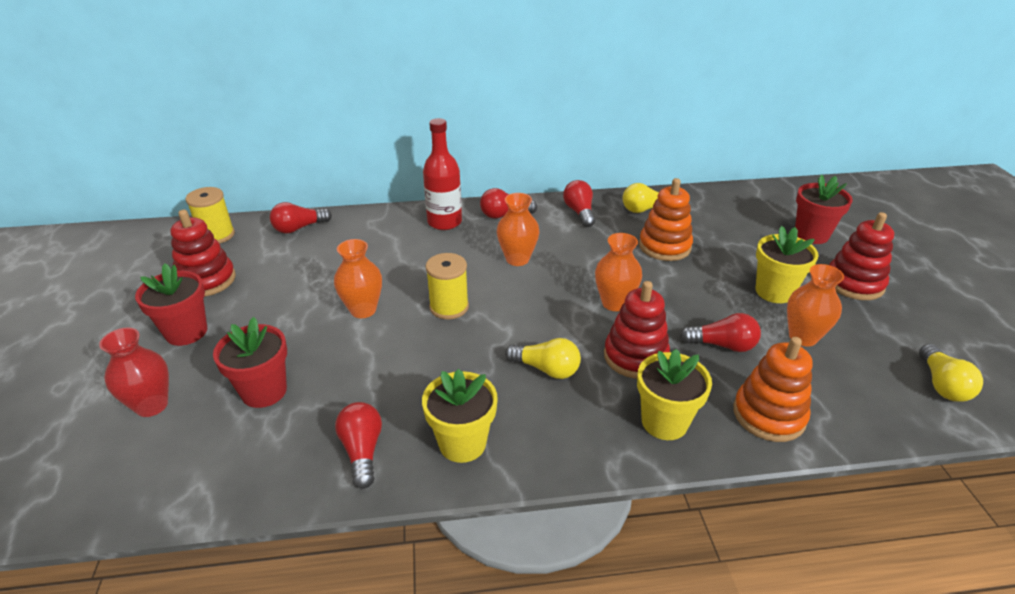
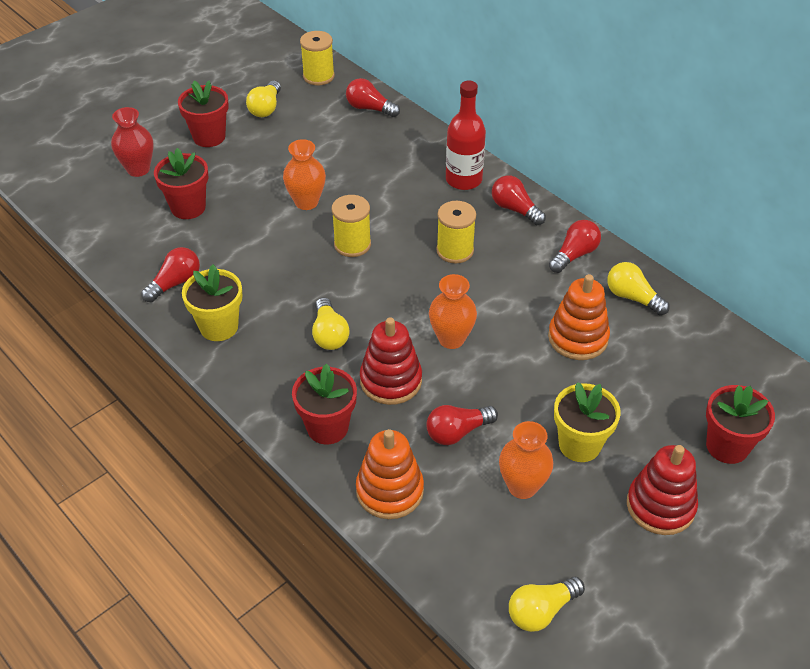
camera: 55 degrees right, 10 degrees up
red stacking toy [170,210,236,297] -> yellow light bulb [246,81,281,117]
orange vase [497,193,539,266] -> yellow spool [436,201,476,263]
yellow flower pot [637,349,712,440] -> red flower pot [292,364,357,444]
red light bulb [680,313,761,352] -> red light bulb turned 90 degrees clockwise [426,405,498,445]

